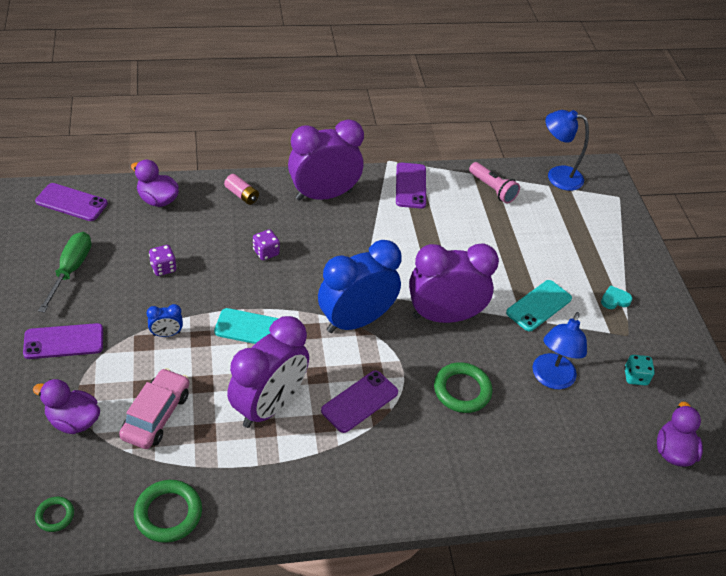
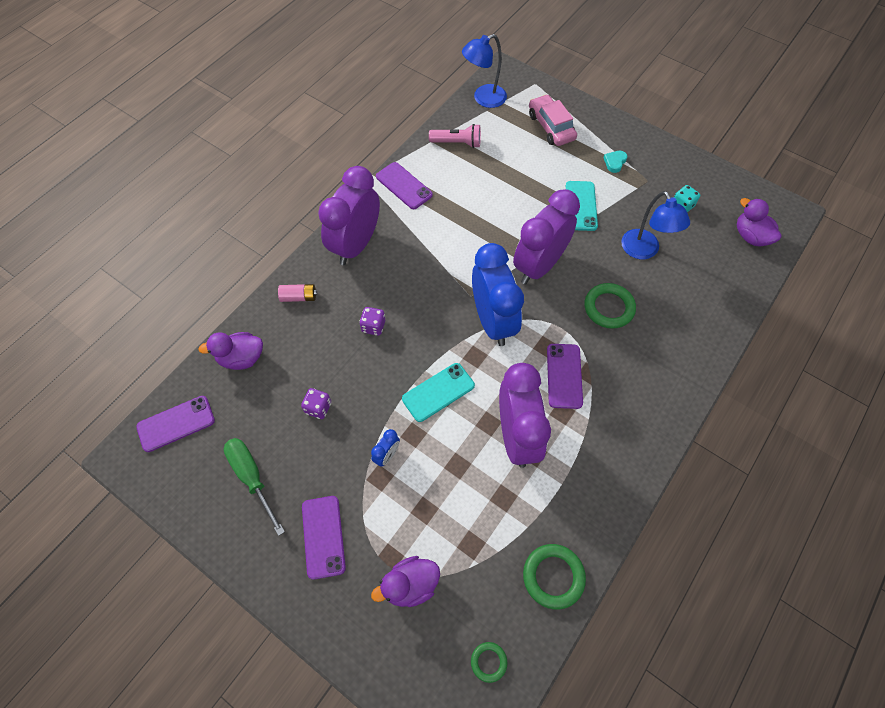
camera: 40 degrees left, 15 degrees up
purple phone [23,323,103,359] -> purple phone turned 45 degrees counterclockwise [302,496,346,580]
pink car [119,368,189,449] -> pink car moved to [529,94,577,146]
blue clock [318,240,401,333] -> blue clock turned 150 degrees clockwise [472,243,524,346]

